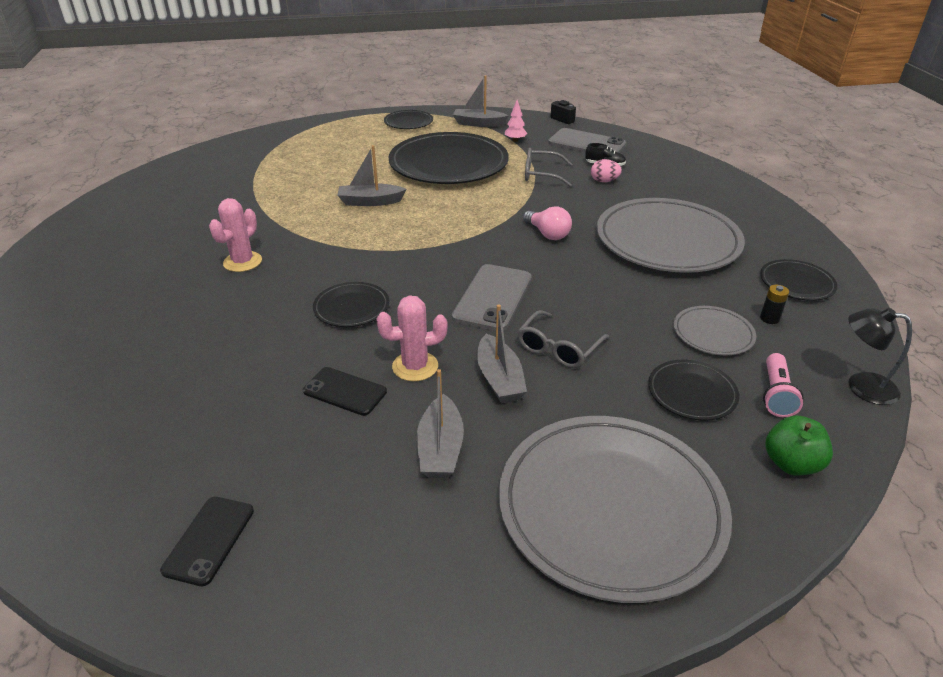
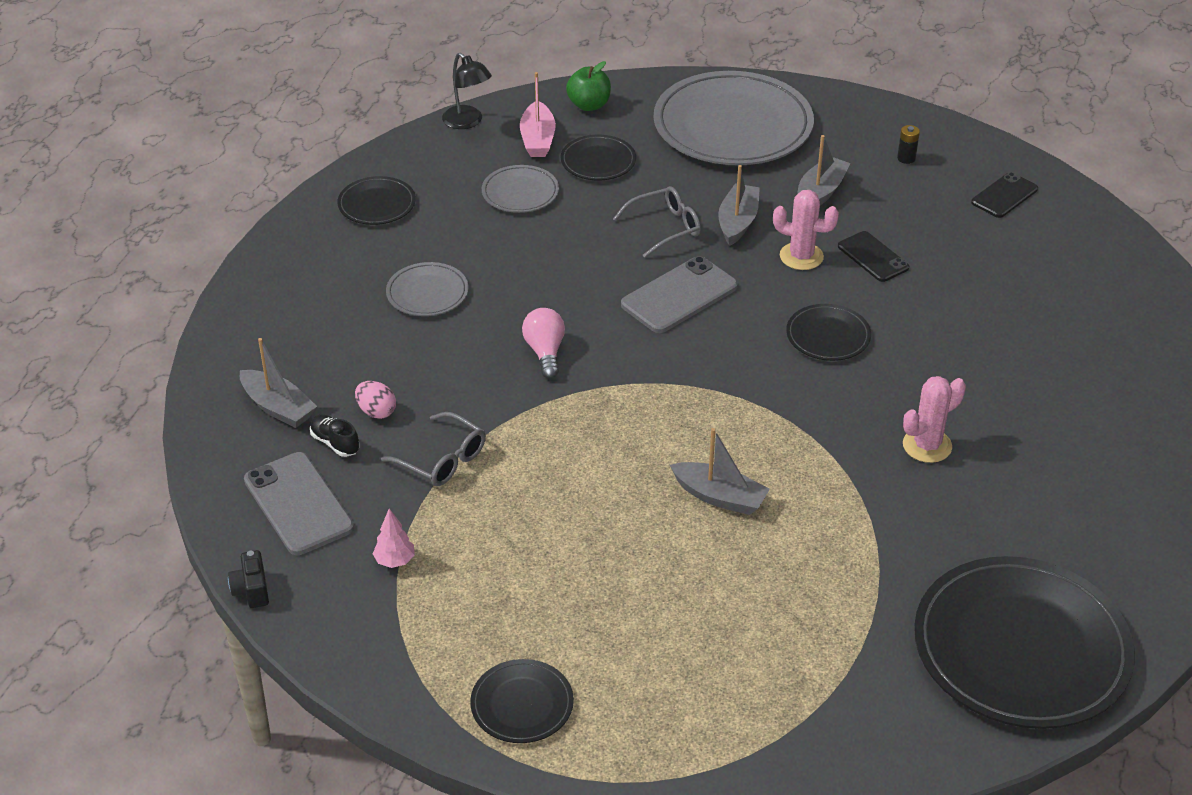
camera: 150 degrees left, 5 degrees up
black plate [389,132,509,184] -> black plate moved to [914,556,1135,729]
grey boat [453,75,509,127] -> grey boat moved to [240,338,317,428]
grey plate [597,198,745,273] -> grey plate [386,262,469,316], size x0.46
black battery [760,285,789,324] -> black battery moved to [897,125,920,164]
pink flashlight [763,353,804,417] -> pink boat [520,72,556,157]

